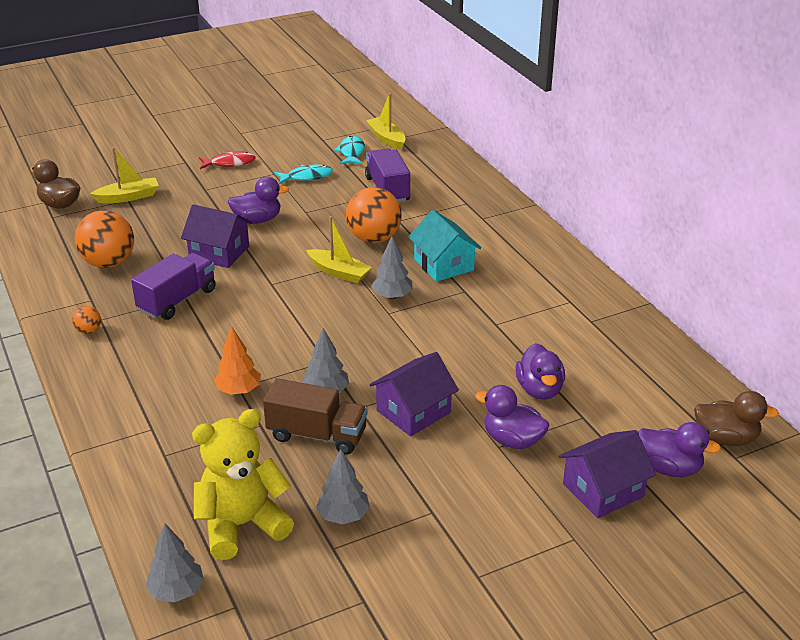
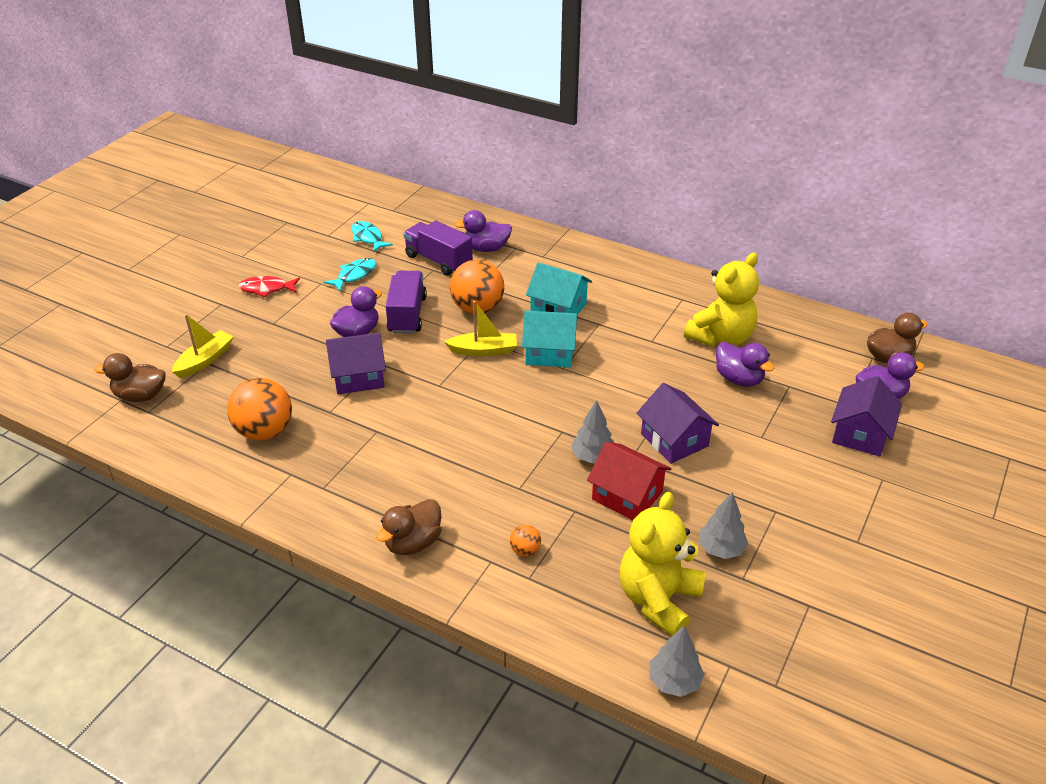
camera: 35 degrees left, 5 degrees up
orange ball [72,306,101,334] -> orange ball moved to [510,525,541,556]
purple truck [131,253,216,320] -> purple truck moved to [386,271,427,334]
red fish [199,151,256,169] -> red fish turned 135 degrees counterclockwise [239,276,300,297]
orange tree [214,327,261,395] -> none
brown truck [263,378,368,455] -> red house [587,442,671,520]
yellow boat [366,93,405,150] -> none
purple house [369,352,459,436] -> purple house turned 45 degrees counterclockwise [637,383,719,464]
grey tree [371,236,413,299] -> turquoise house [522,311,578,368]
purple duck [475,385,549,449] -> purple duck moved to [454,210,512,252]
none -> brown duck [376,499,442,555]
none -> yellow teddy bear [684,252,759,347]

